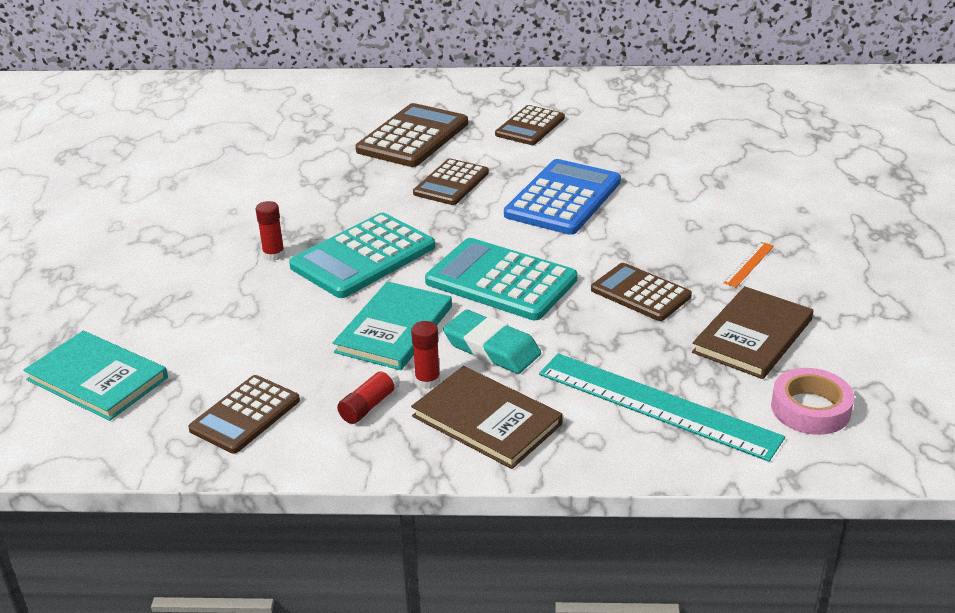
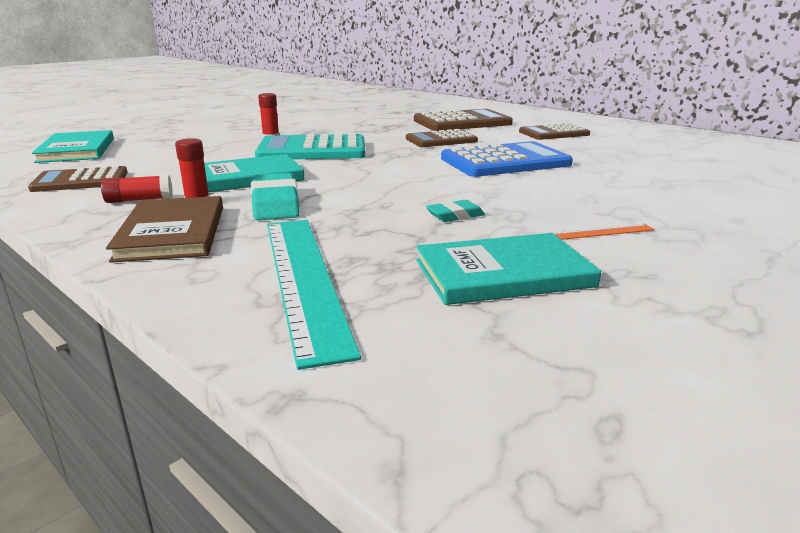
camera: 40 degrees right, 10 degrees down
turquoise calculator [425,238,578,320] -> none
brown calculator [591,263,692,321] -> turquoise eraser [426,200,485,222]
brown book [692,286,813,379] -> turquoise book [416,233,601,305]
pink tape [771,368,854,435] -> none

